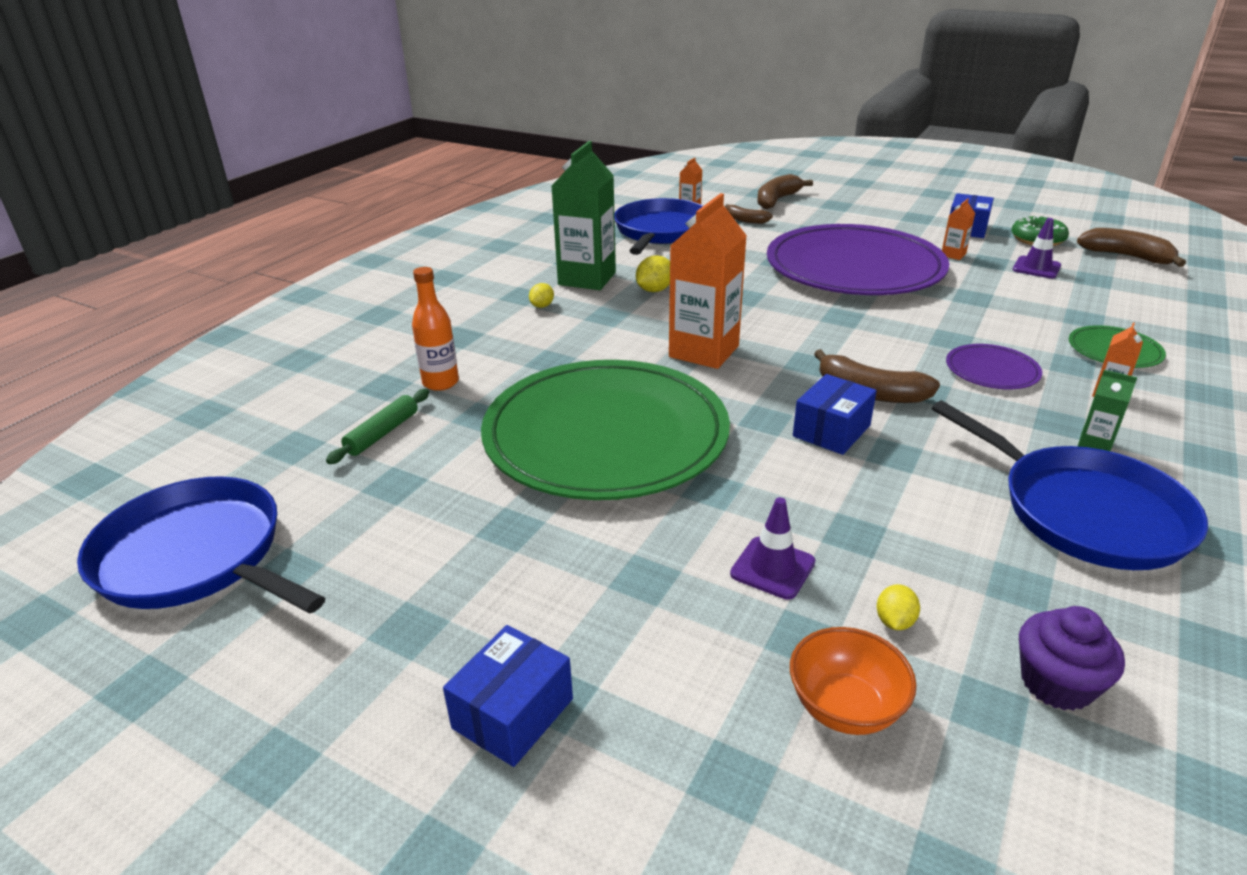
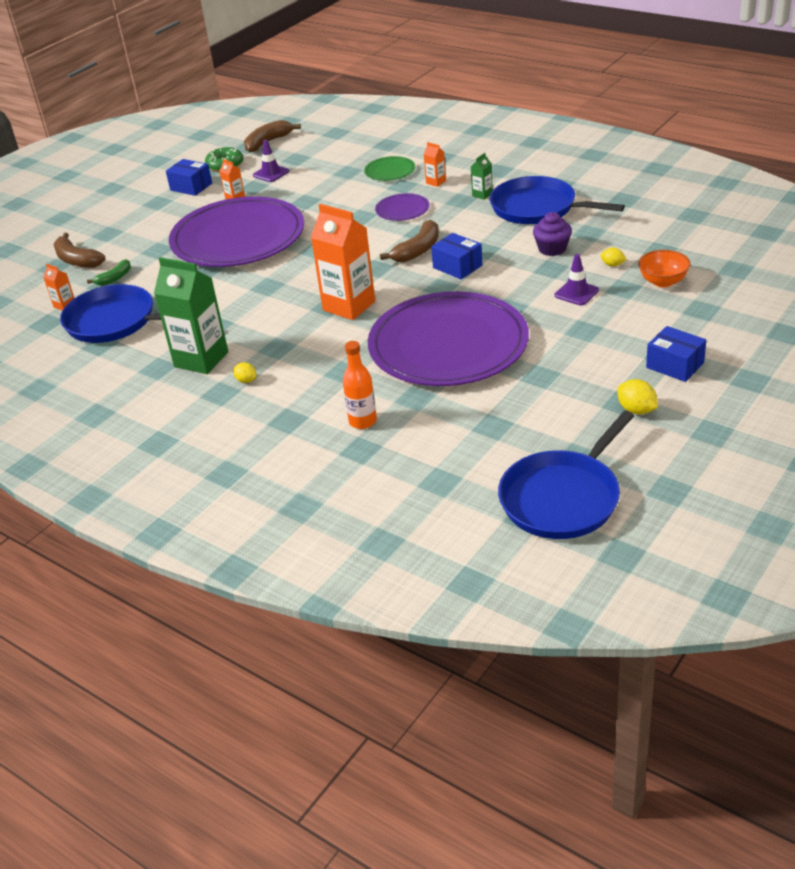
camera: 80 degrees left, 5 degrees up
green rolling pin [326,389,429,464] -> none
green plate [481,360,730,500] -> purple plate [368,291,529,386]
yellow lemon [636,255,670,292] -> yellow lemon moved to [617,379,658,415]
brown banana [725,204,773,224] -> green banana [87,259,131,286]
blue pan [932,401,1208,570] -> blue pan turned 120 degrees counterclockwise [490,176,625,224]
purple cupcake [1019,606,1125,711] -> purple cupcake moved to [533,212,572,256]

